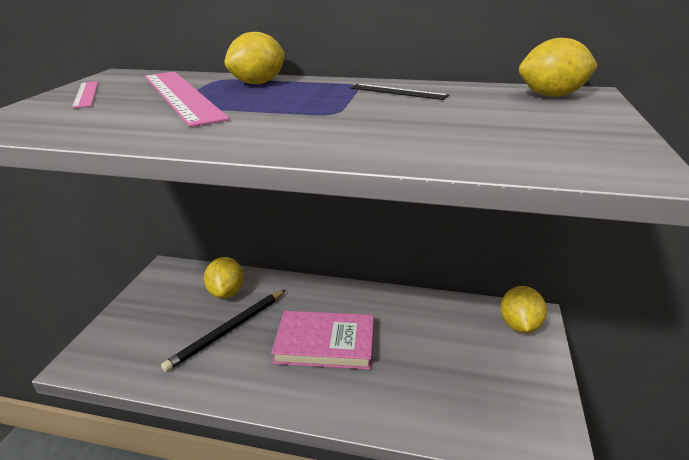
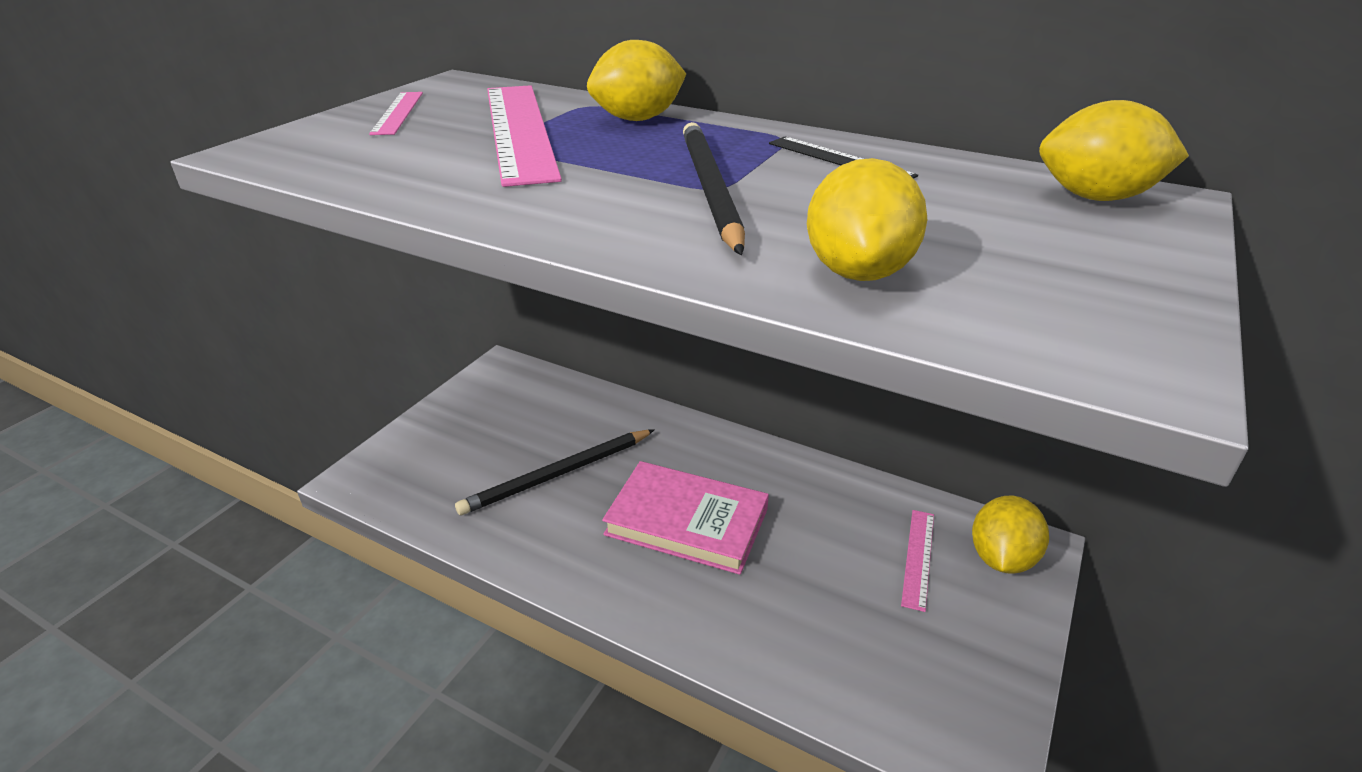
camera: 15 degrees right, 5 degrees up
yellow lemon [204,257,244,299] -> yellow lemon moved to [807,158,927,281]
none -> black pencil [683,122,745,255]
none -> pink ruler [901,510,934,612]

